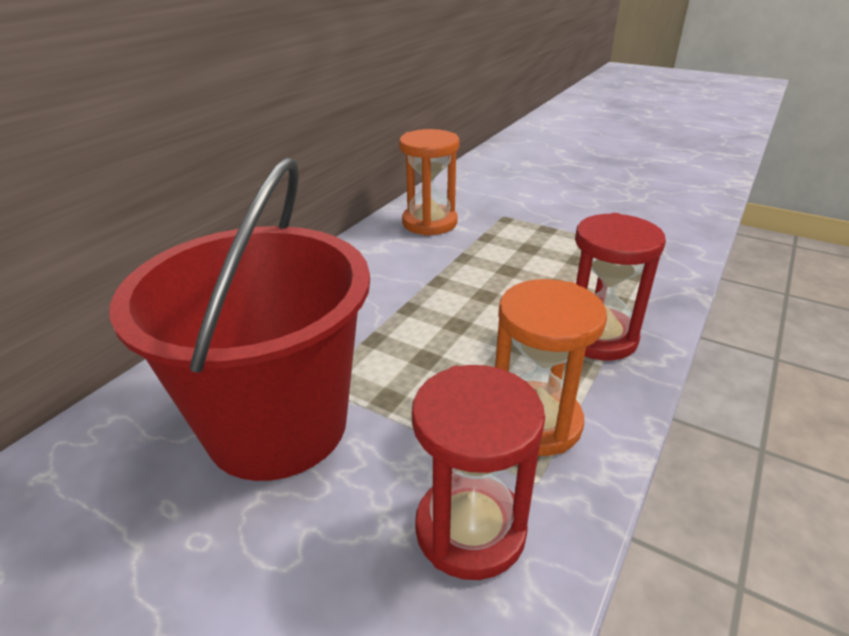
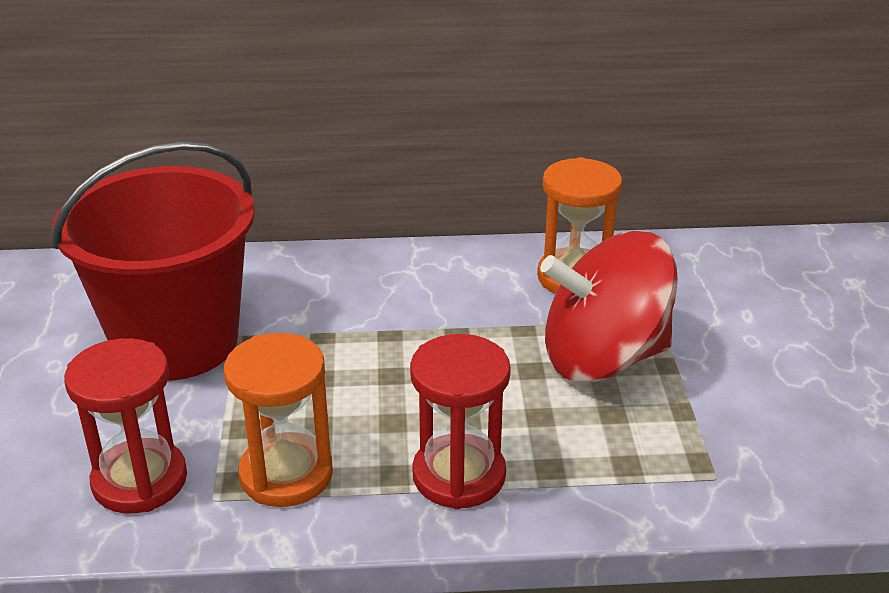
camera: 55 degrees right, 0 degrees up
none -> red spinning top [540,231,678,382]

